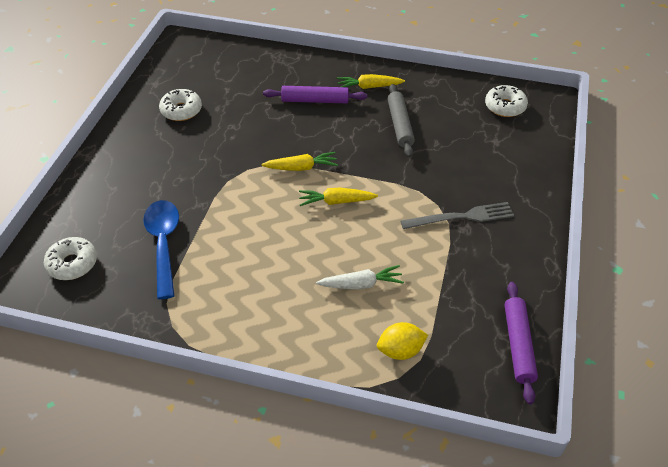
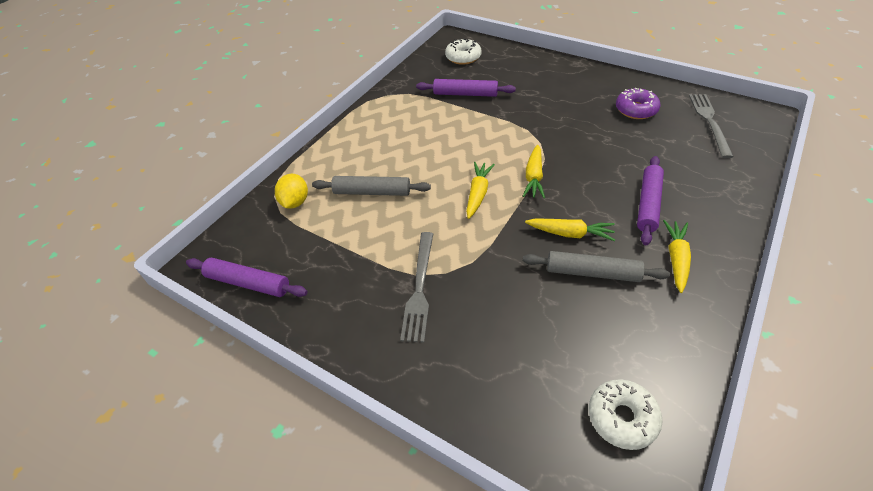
camera: 110 degrees right, 0 degrees up
blue spoon [143,200,179,299] -> purple rolling pin [416,79,516,97]
white donut [159,89,202,121] -> purple donut [616,88,660,119]
white carrot [316,265,404,289] -> grey rolling pin [312,176,431,196]
none -> yellow carrot [525,218,615,241]
none -> grey fork [689,94,733,158]

